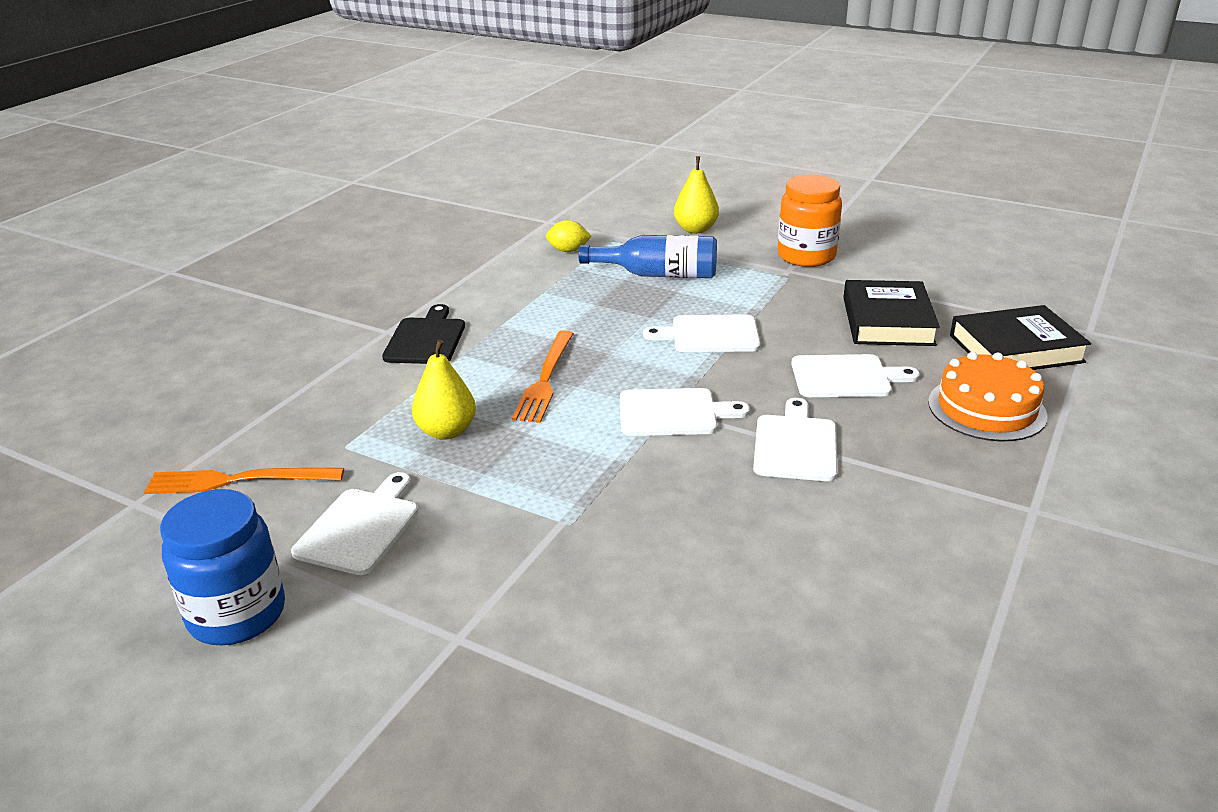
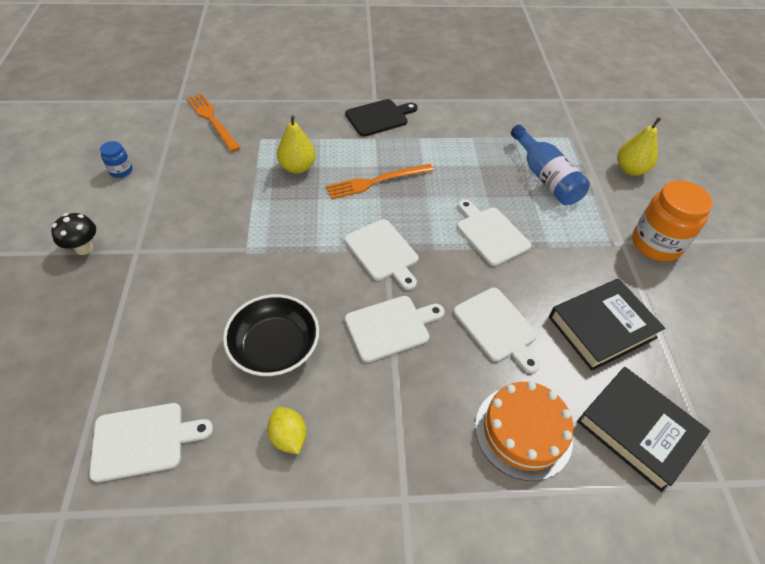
camera: 55 degrees right, 20 degrees up
blue jar [160,489,285,645] -> blue jar [100,141,132,178], size x0.48
white cutting board [291,472,418,575] -> white cutting board moved to [89,403,213,482]
yellow lemon [546,220,592,252] -> yellow lemon moved to [267,407,306,454]
none -> black mushroom [51,213,96,255]
none -> black bowl [223,294,319,376]

